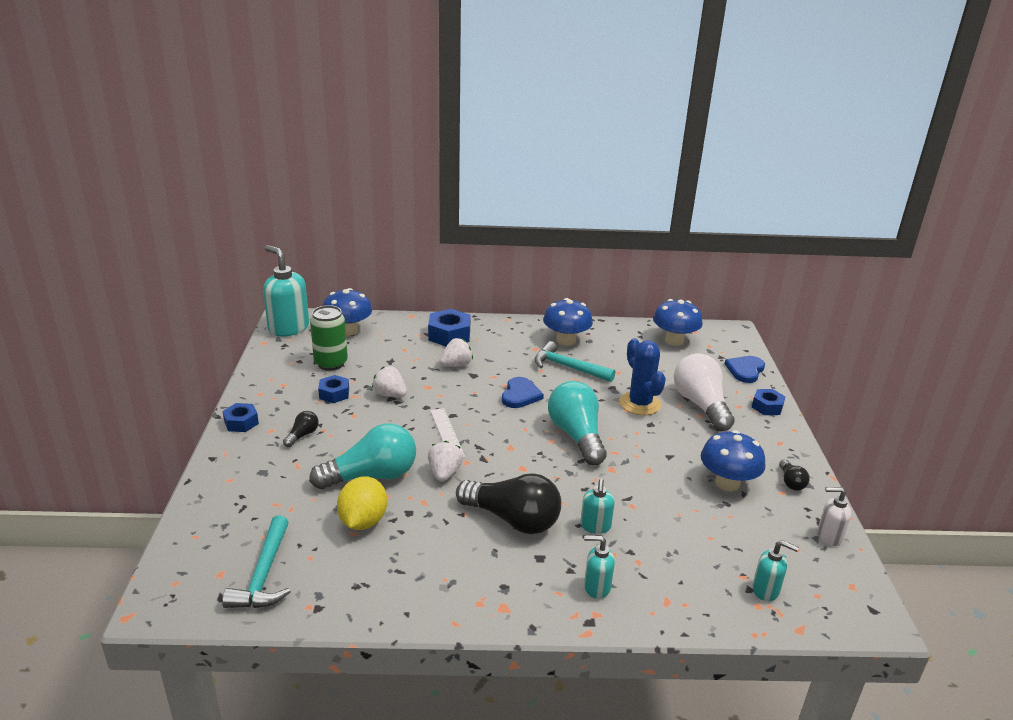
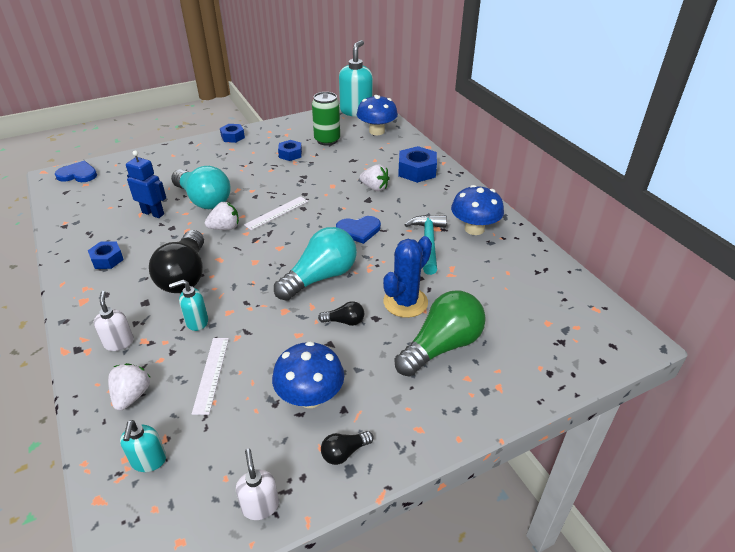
camera: 65 degrees right, 10 degrees up
turquoise hammer [222,515,291,608] -> none
black light bulb [283,411,319,447] -> black light bulb moved to [318,301,364,326]
yellow lemon [337,476,387,530] -> blue robot [126,150,166,218]
white strawberry [372,366,407,397] -> white strawberry moved to [108,363,151,410]
turquoise soap dispenser [584,535,615,599] -> white soap dispenser [94,291,134,351]
blue mushroom [653,299,703,346] -> none
white light bulb [674,353,735,431] -> green light bulb [395,290,486,377]
blue heart [725,356,765,383] -> blue heart moved to [55,161,97,182]
blue nut [752,389,785,415] -> blue nut moved to [88,241,124,269]
none -> white ruler [192,338,229,415]

